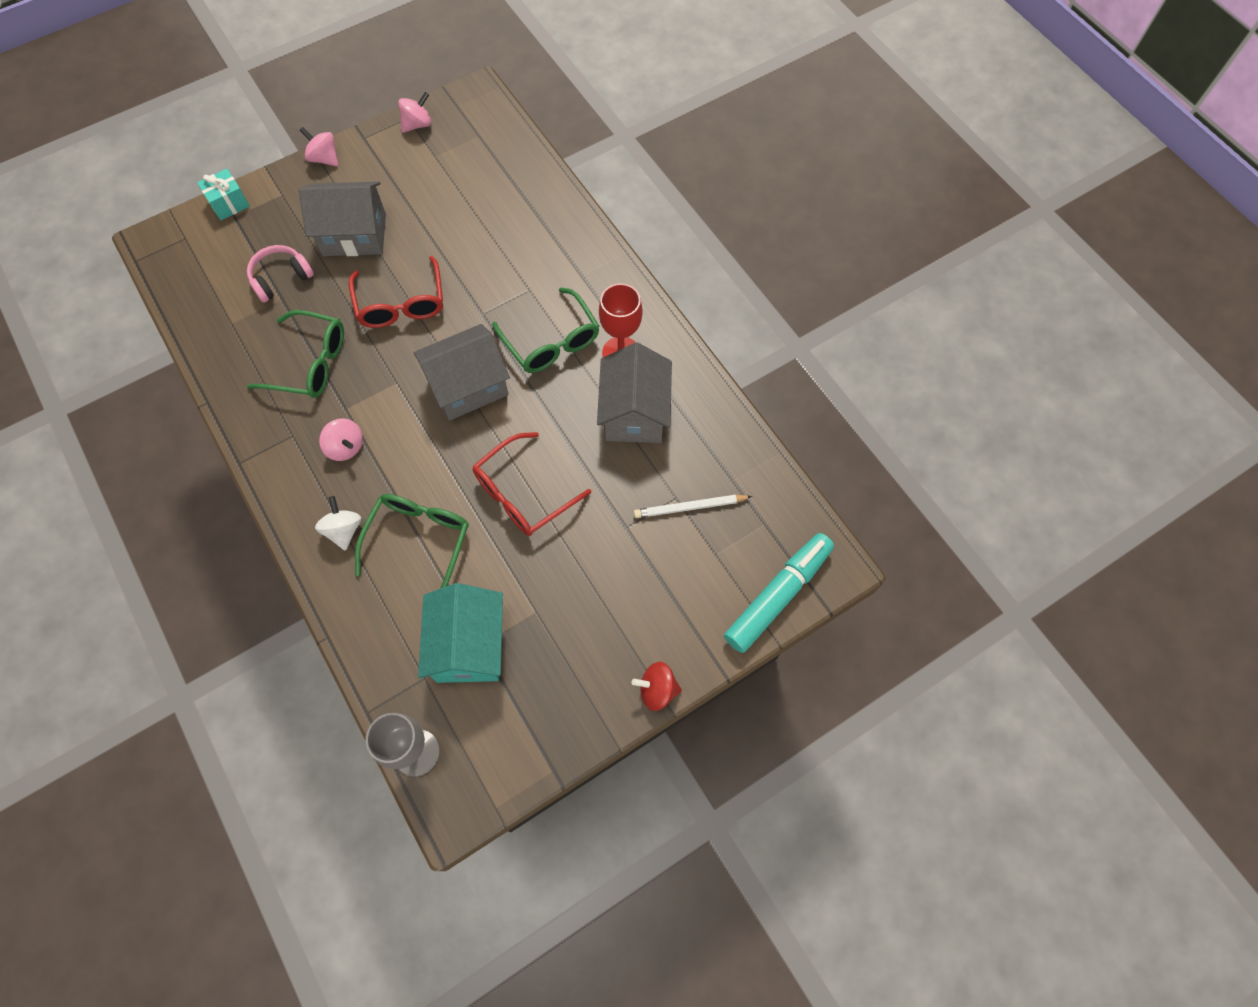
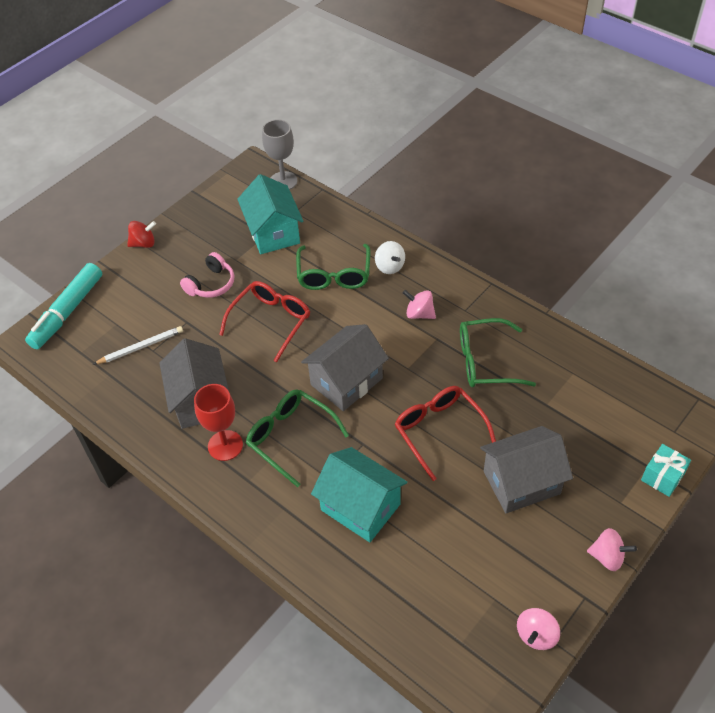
camera: 165 degrees right, 15 degrees down
pink headphones [247,245,314,303] -> pink headphones moved to [180,252,234,298]
none -> turquoise house [311,447,407,542]

